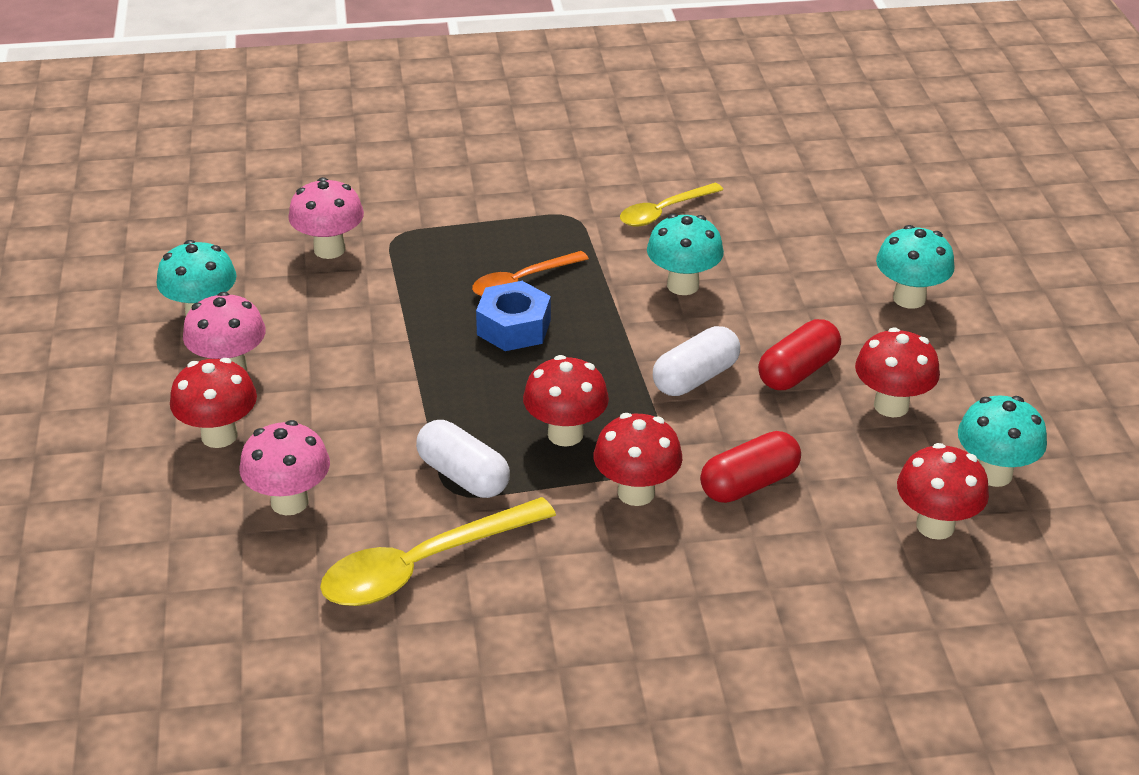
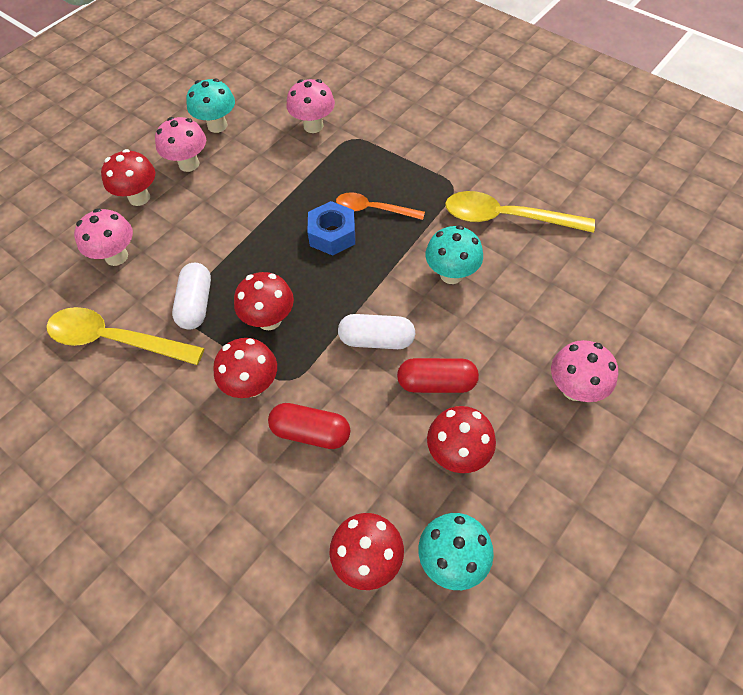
camera: 50 degrees right, 20 degrees up
yellow spoon [620,183,723,226] -> yellow spoon [445,191,595,233], size x1.61
turquoise mushroom [876,225,955,309] -> pink mushroom [551,340,618,402]

